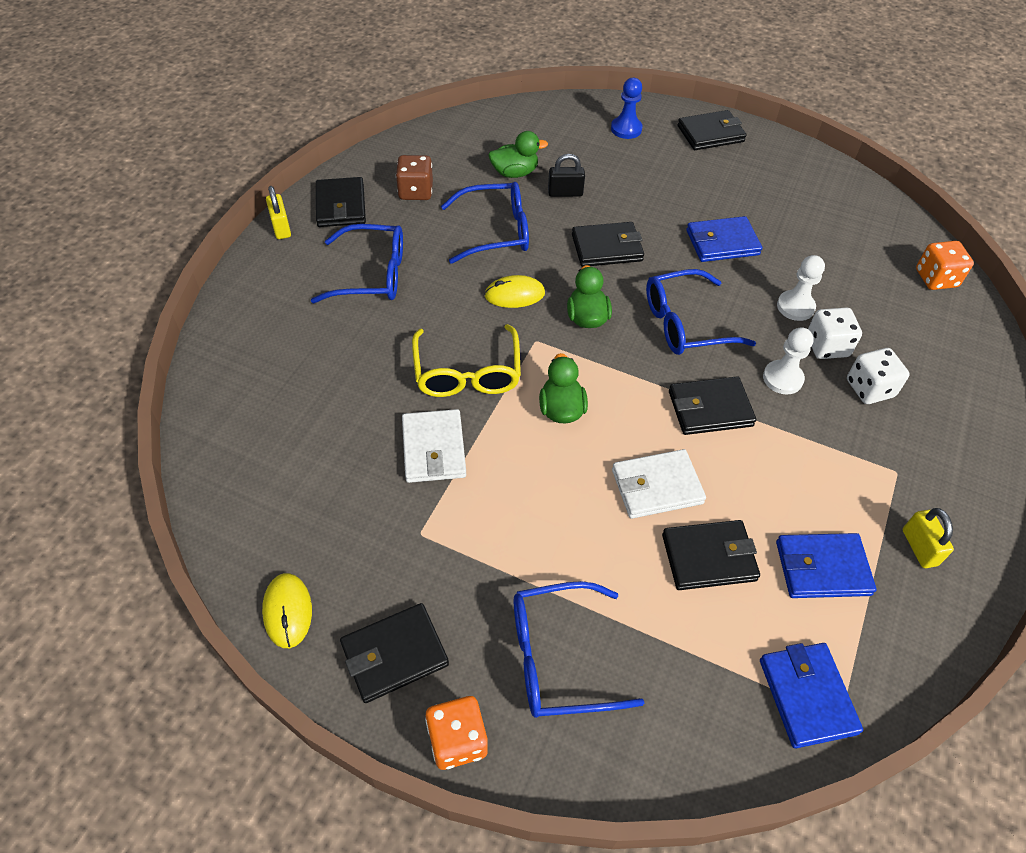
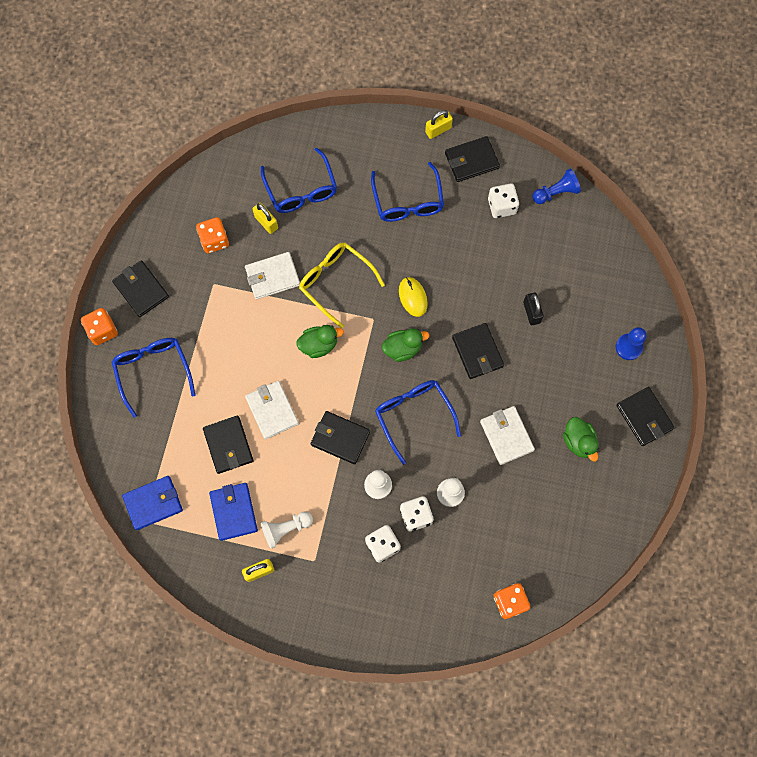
camera: 80 degrees right, 20 degrees up
yellow mouse [262,573,312,648] -> none
brown dice [396,155,433,200] -> white dice [488,183,519,218]
yellow glasses [412,324,521,397] -> yellow glasses turned 60 degrees clockwise [299,243,385,328]
blue glasses [441,182,529,264] -> blue glasses moved to [261,148,337,213]
green duck [488,131,548,178] -> green duck moved to [563,417,599,462]
black wallet [669,377,756,435] -> black wallet turned 45 degrees counterclockwise [311,411,370,464]
blue wallet [686,216,762,262] -> white wallet [480,406,535,465]
none -> orange dice [196,217,229,253]
none -> yellow padlock [253,203,278,234]
none -> white pawn [261,511,313,549]
none -> blue pawn [532,168,581,204]

